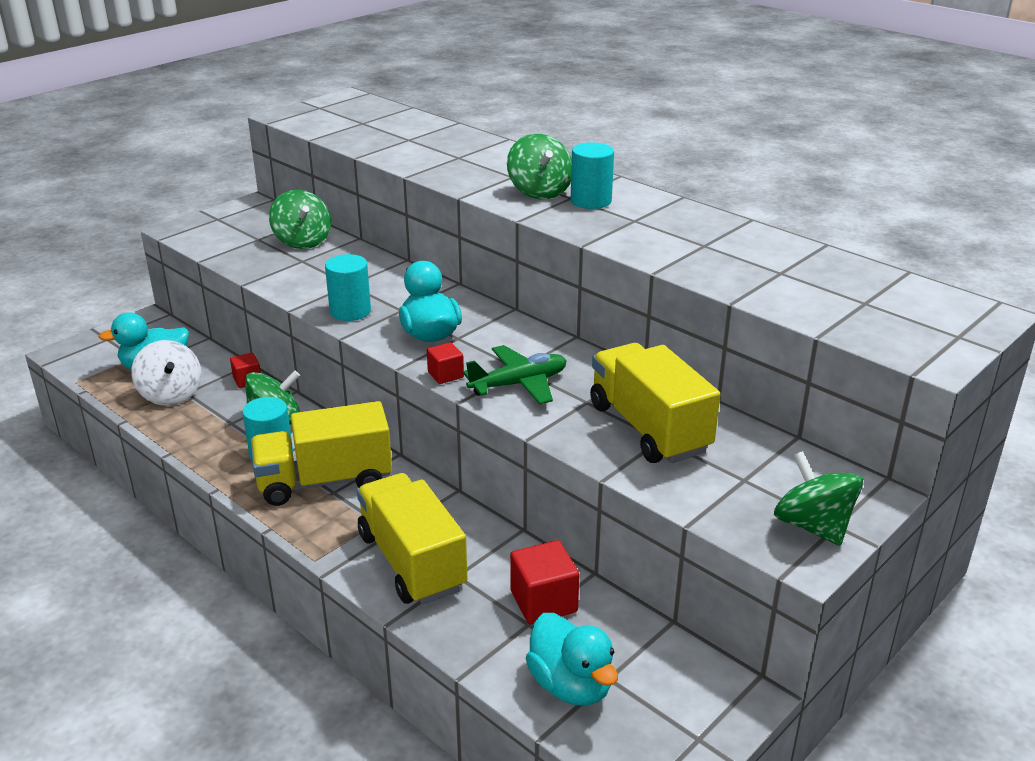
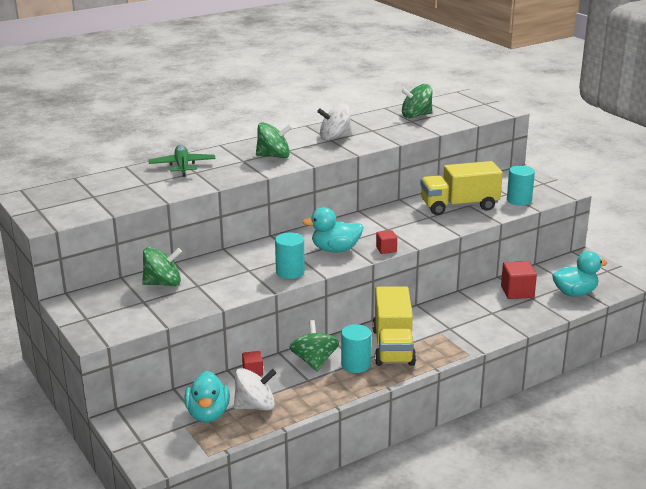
camera: 75 degrees left, 5 degrees down
yellow truck [357,473,467,605] -> none
green plane [463,345,567,405] -> green plane moved to [149,145,216,177]
turquoise cylinder [571,142,614,209] -> turquoise cylinder moved to [507,166,535,206]
green spinning top [774,451,863,546] -> green spinning top moved to [401,84,432,118]
none -> white spinning top [317,104,352,141]

